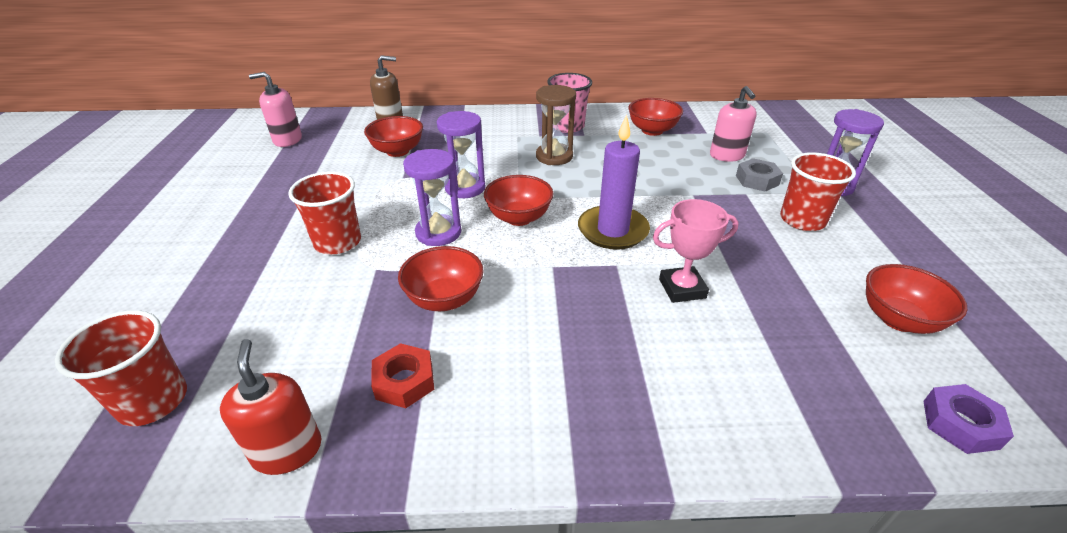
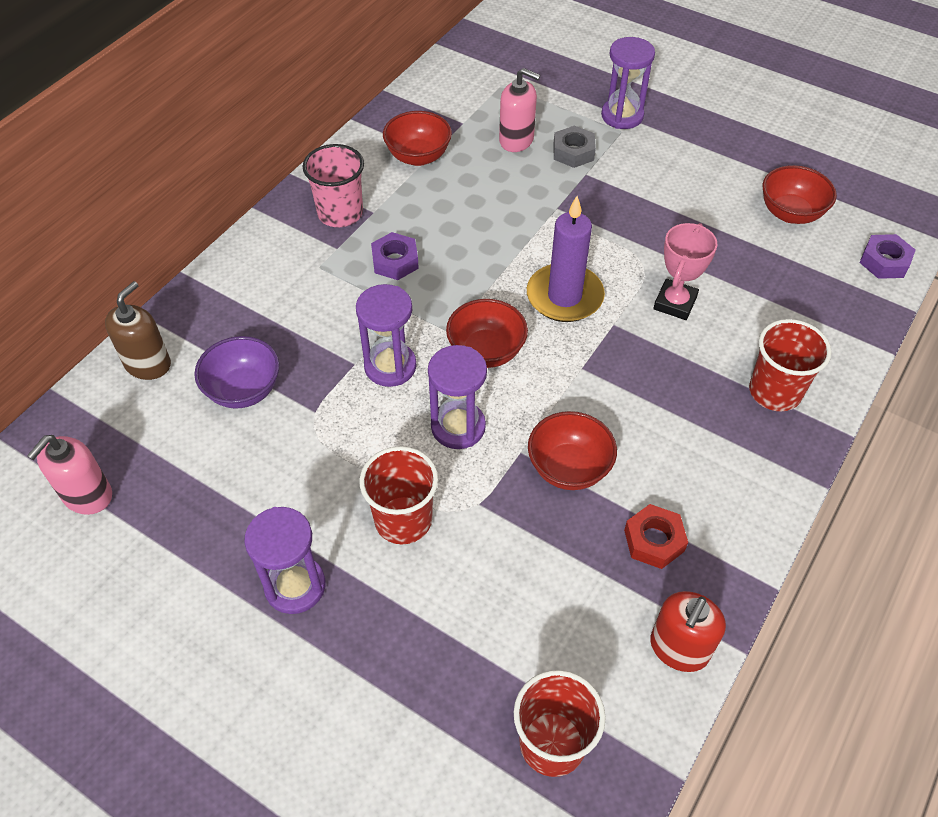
camera: 55 degrees left, 15 degrees up
red soap dispenser [220,339,321,475] -> red soap dispenser turned 75 degrees counterclockwise [650,591,726,672]
red bowl [364,116,423,157] -> purple bowl [194,336,280,409]
brown hourglass [536,85,576,165] -> purple nut [371,232,419,280]
red cup [780,152,856,231] -> red cup moved to [749,319,832,412]
none -> purple hourglass [244,507,325,614]

